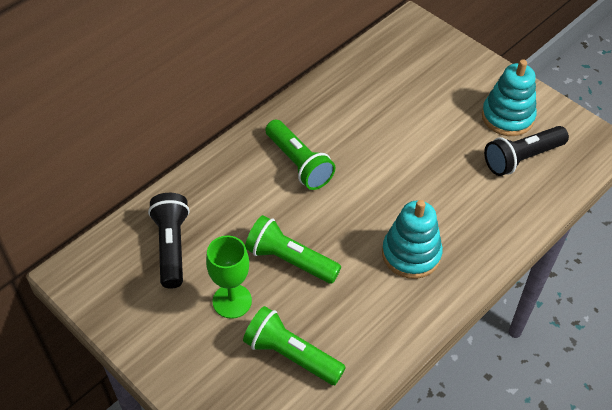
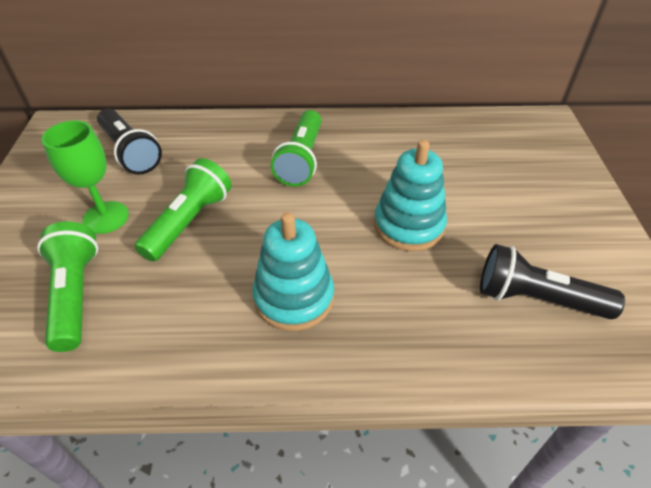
camera: 45 degrees right, 5 degrees down
black flashlight [148,193,189,288] -> black flashlight turned 105 degrees clockwise [97,108,162,175]
green flashlight [245,215,341,284] -> green flashlight turned 45 degrees clockwise [134,158,232,262]
turquoise stacking toy [482,59,537,136] -> turquoise stacking toy moved to [374,140,447,251]

